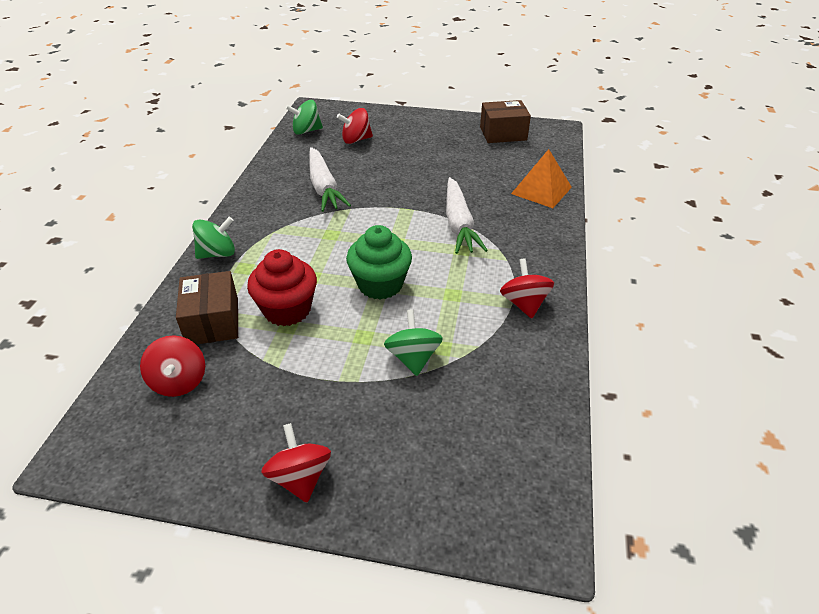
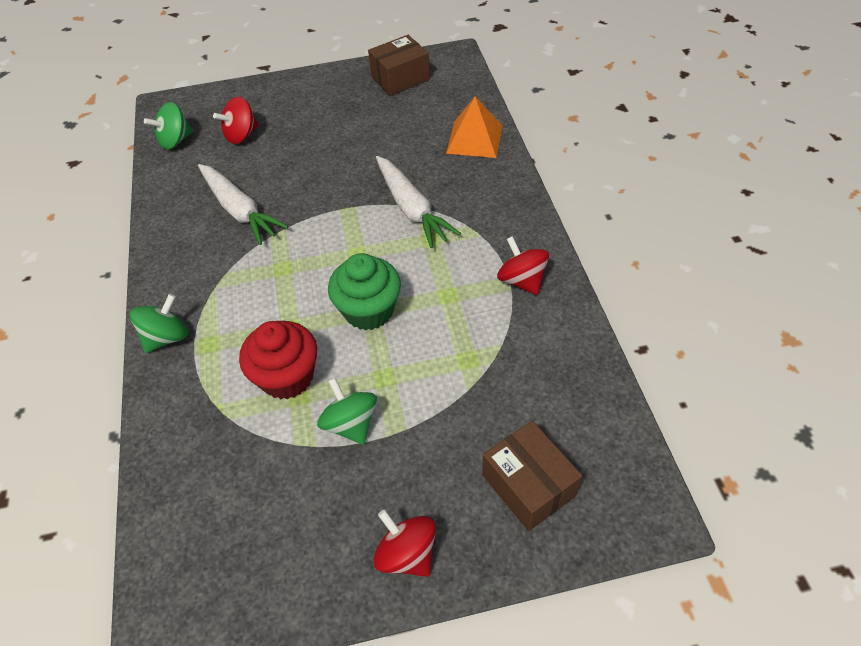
camera: 20 degrees left, 10 degrees up
red spinning top [140,335,205,397] -> none
brown box [176,271,238,344] -> brown box moved to [482,421,582,531]
green spinning top [384,309,443,376] -> green spinning top moved to [317,378,377,445]

